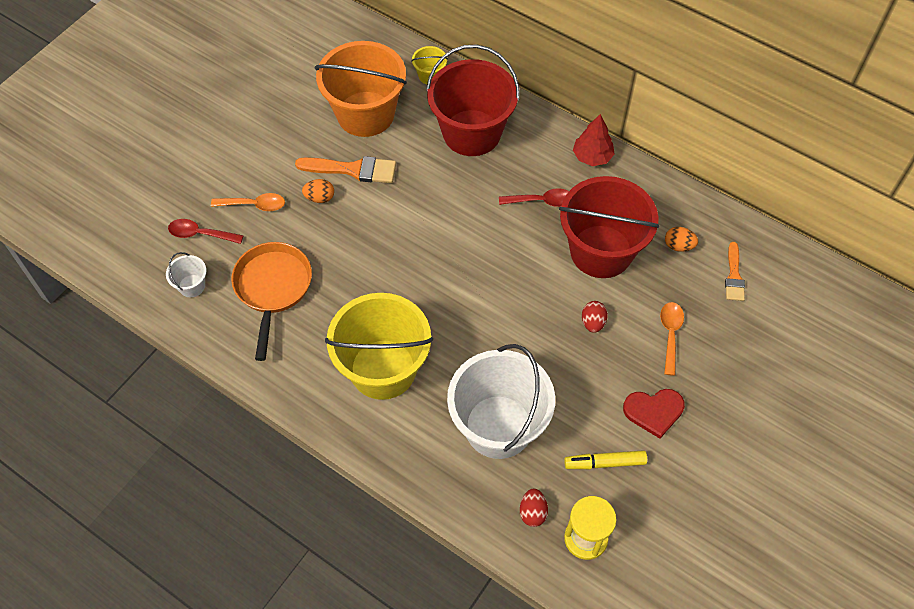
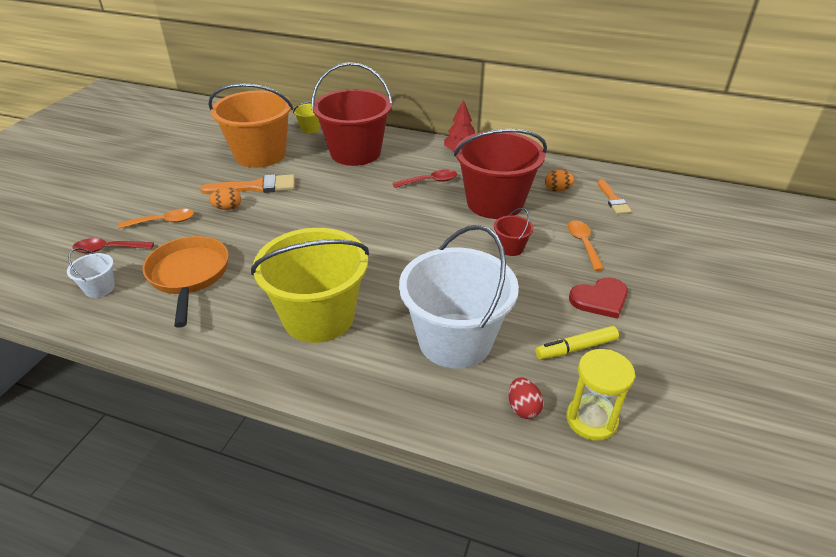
camera: 15 degrees left, 20 degrees down
red egg [582,301,608,333] -> red bucket [494,208,534,256]

